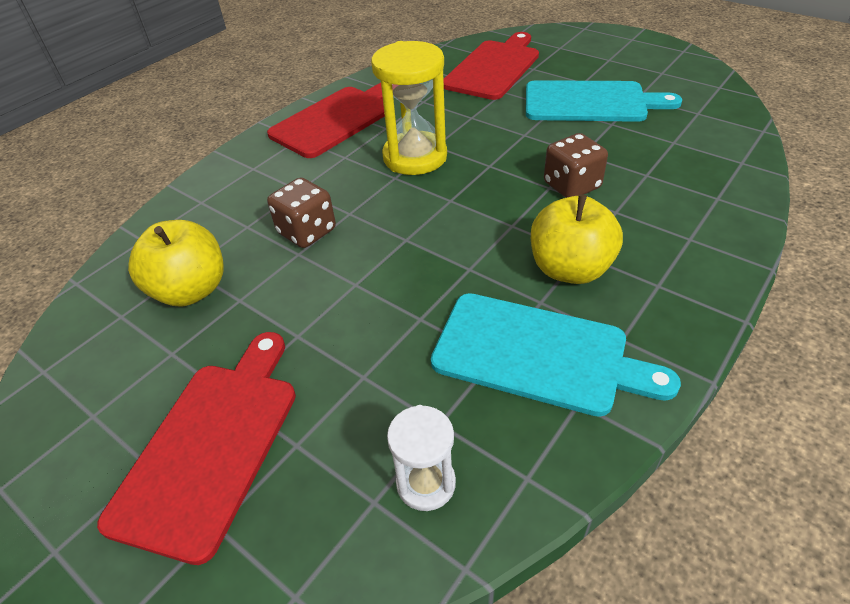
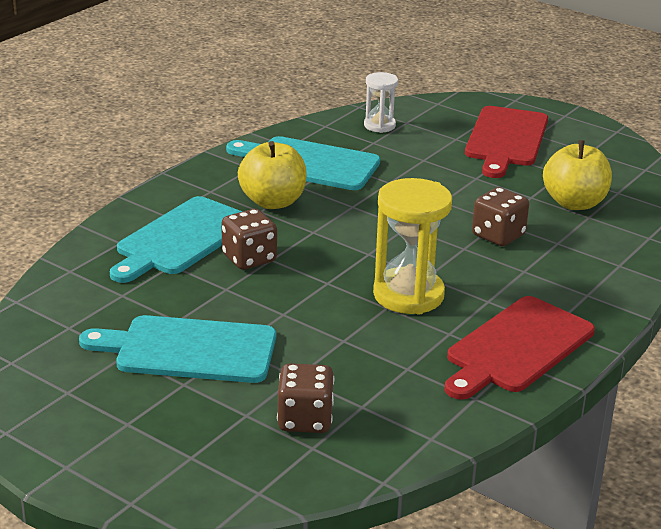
camera: 175 degrees right, 15 degrees down
red cutting board [443,32,539,100] -> brown dice [277,363,334,433]
none -> turquoise cutting board [110,196,243,283]

